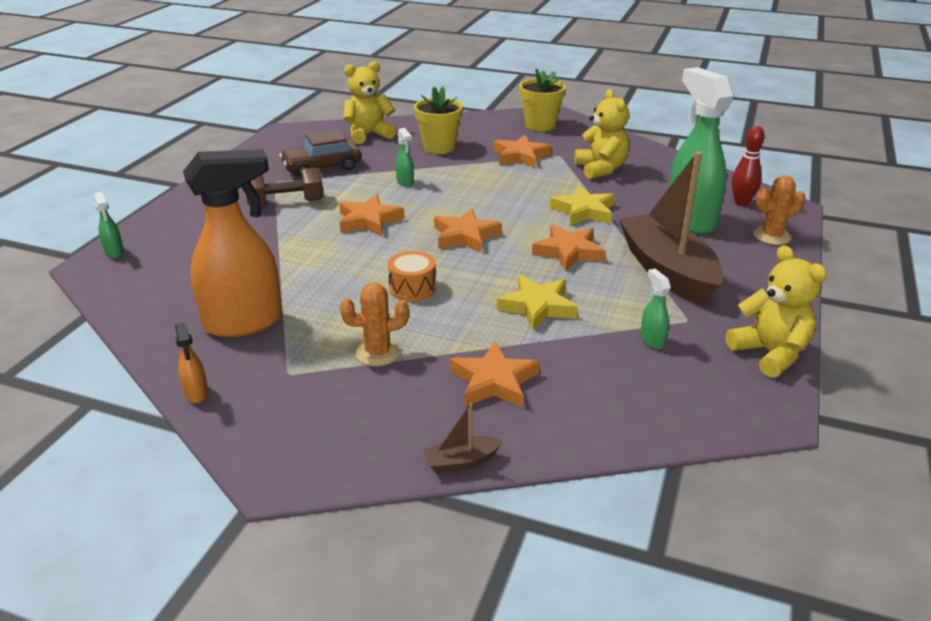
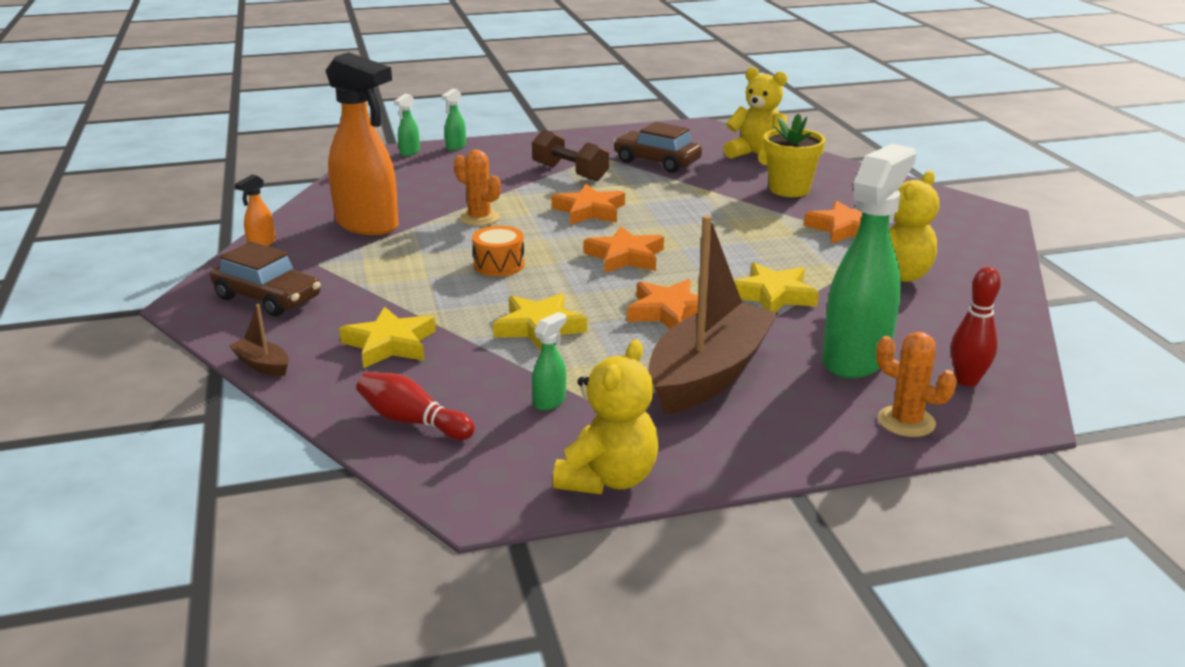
camera: 55 degrees right, 5 degrees down
orange cactus [340,283,409,366] -> orange cactus moved to [454,150,501,226]
green spray bottle [396,128,414,187] -> green spray bottle moved to [442,89,466,150]
orange star [450,342,540,408] -> yellow star [339,307,436,368]
yellow flower pot [519,68,566,131] -> none
none -> brown car [210,241,321,317]
none -> red bowling pin [357,372,475,440]

